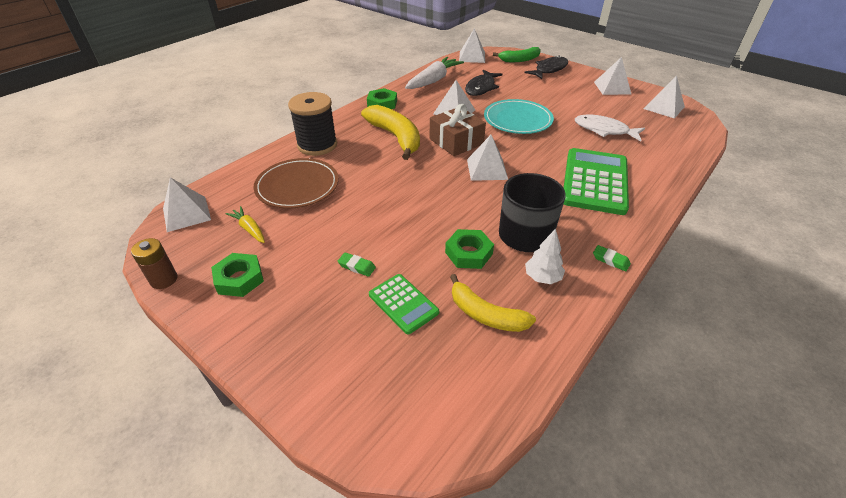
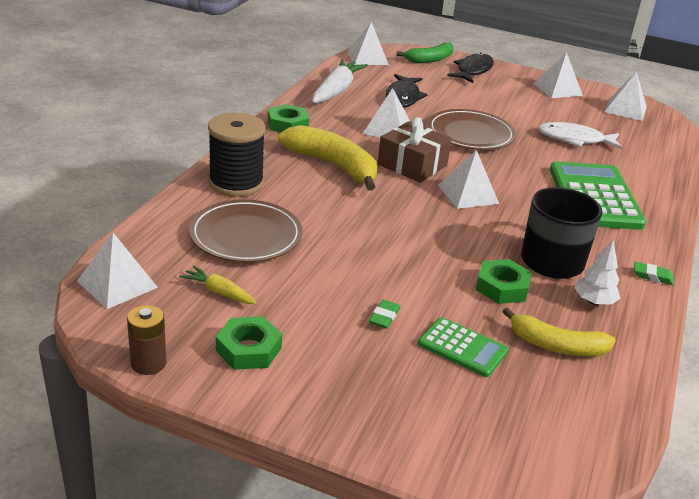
camera: 20 degrees left, 10 degrees down
green eraser [338,252,376,277] -> green eraser turned 75 degrees counterclockwise [369,300,400,329]
turquoise plate [484,99,554,134] -> brown plate [428,109,516,150]

